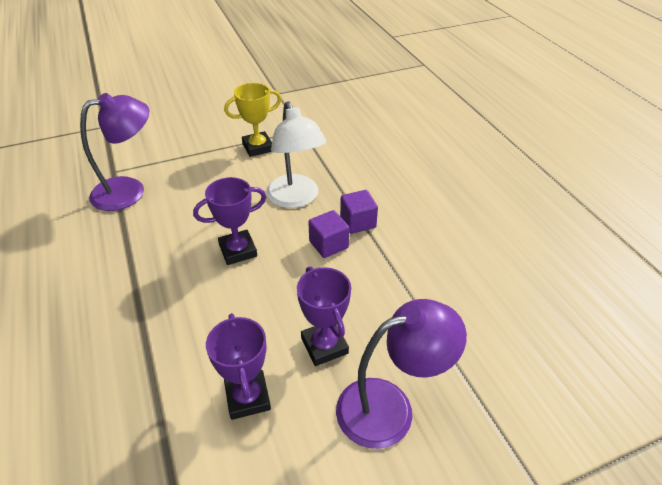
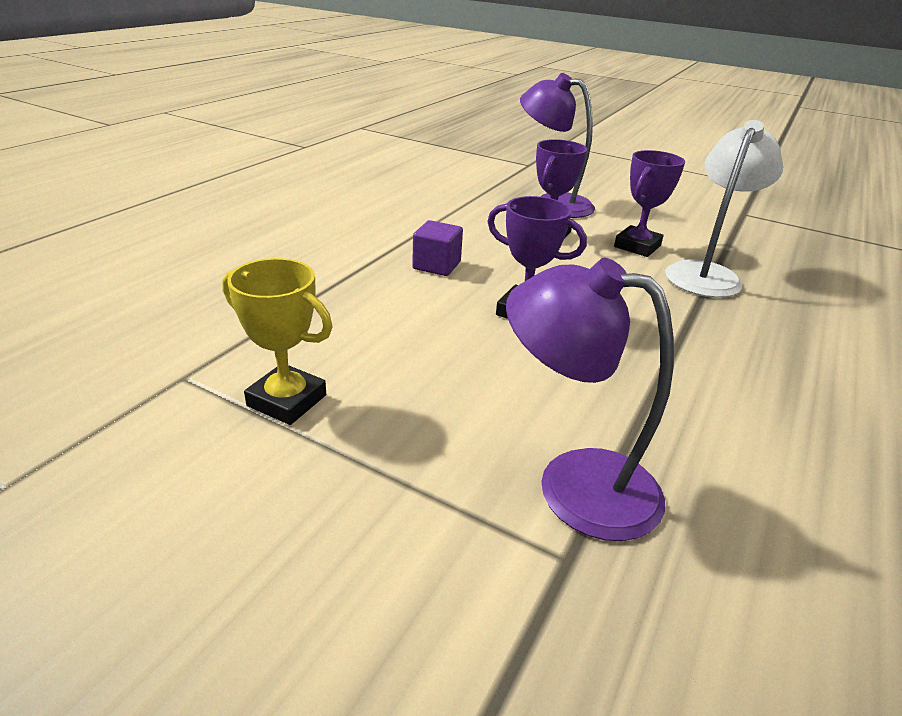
camera: 130 degrees left, 10 degrees down
white lamp [266,101,326,208] -> white lamp moved to [665,120,783,298]
purple cube [340,190,378,234] -> none

